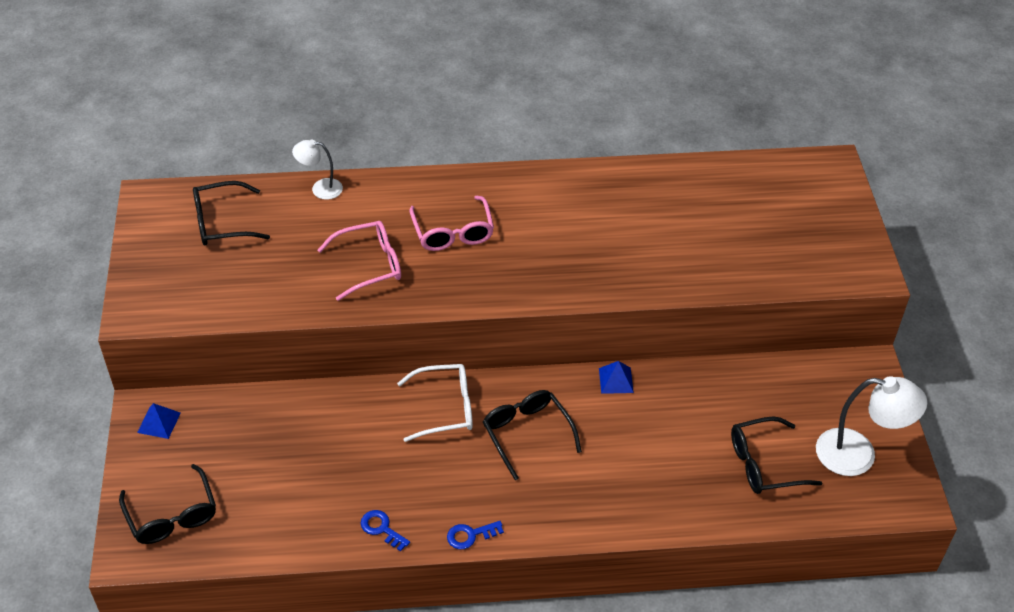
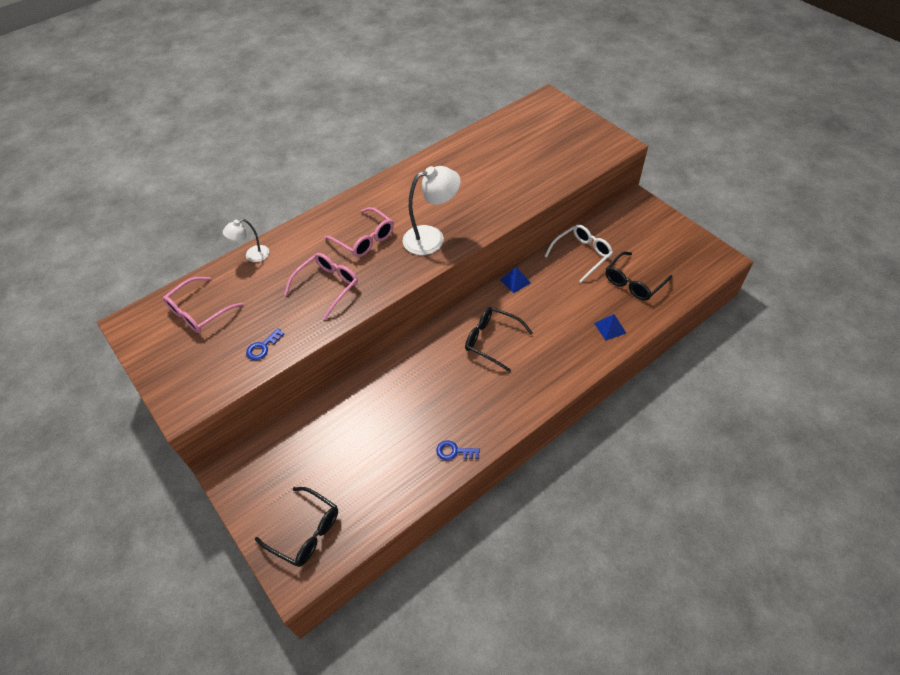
camera: 30 degrees left, 5 degrees up
blue pyramid [137,403,181,439] -> blue pyramid moved to [594,314,626,341]
black glasses [193,181,270,246] -> pink glasses [163,277,243,333]
white glasses [397,364,473,442] -> white glasses moved to [545,224,613,283]
blue key [447,521,504,549] -> blue key moved to [246,328,284,360]
white lamp [816,376,927,476] -> white lamp moved to [403,166,461,255]

